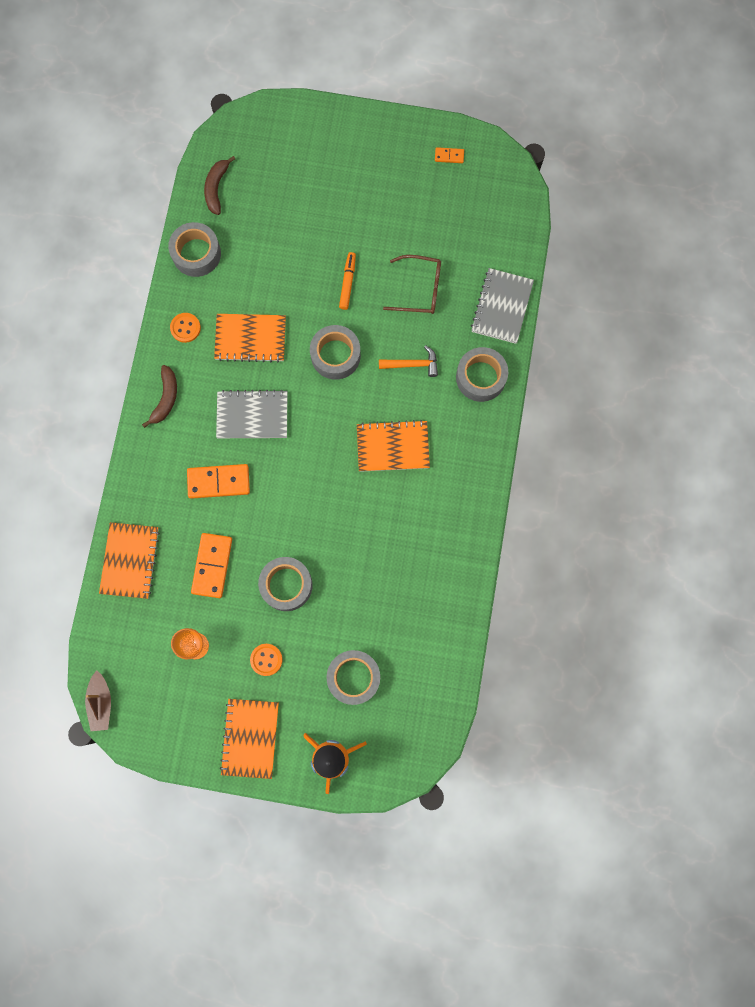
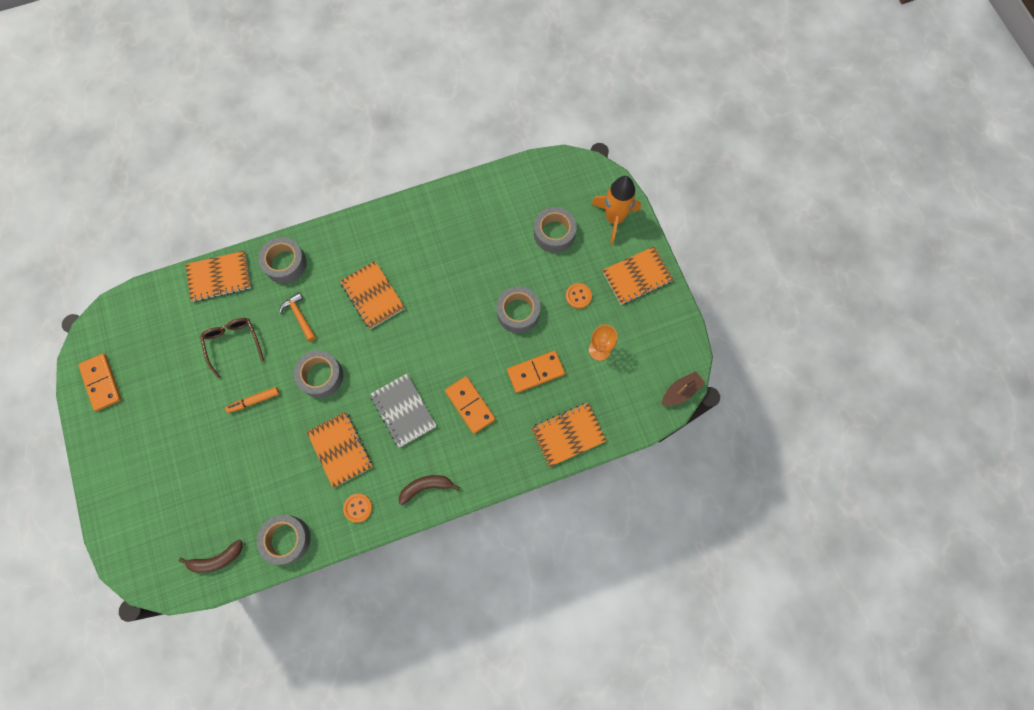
camera: 120 degrees left, 5 degrees down
orange domino [435,147,464,163] -> orange domino [78,354,121,411], size x1.99
grey notebook [471,268,534,344] -> orange notebook [186,251,251,302]

